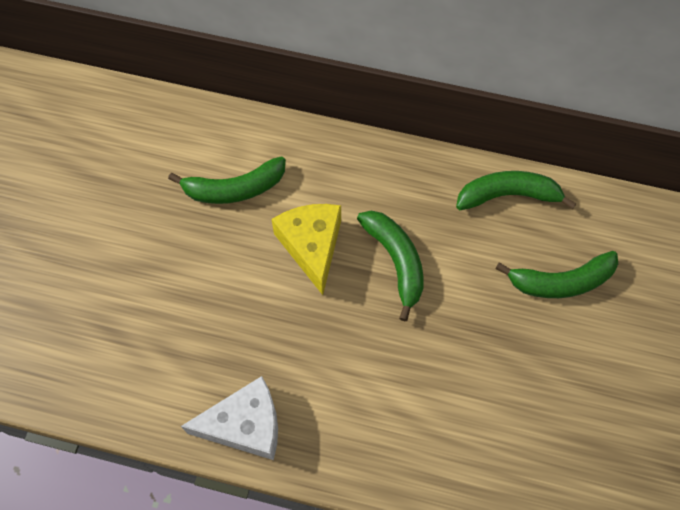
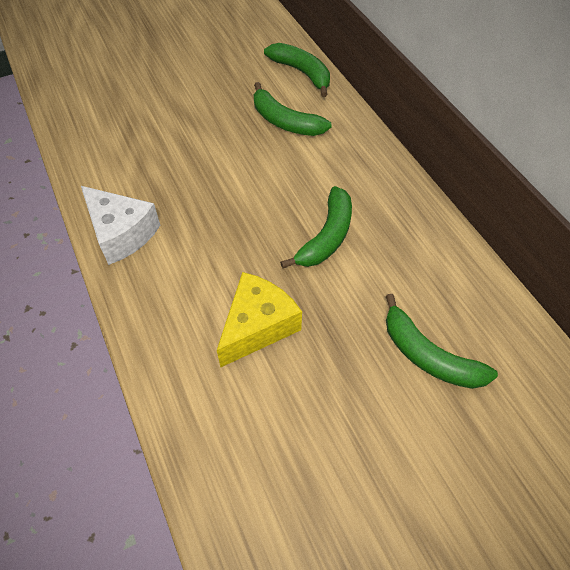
camera: 50 degrees right, 10 degrees down
yellow cheese [271,204,341,295] -> yellow cheese moved to [217,272,302,367]
green banana [456,171,577,210] -> green banana moved to [264,43,330,97]

